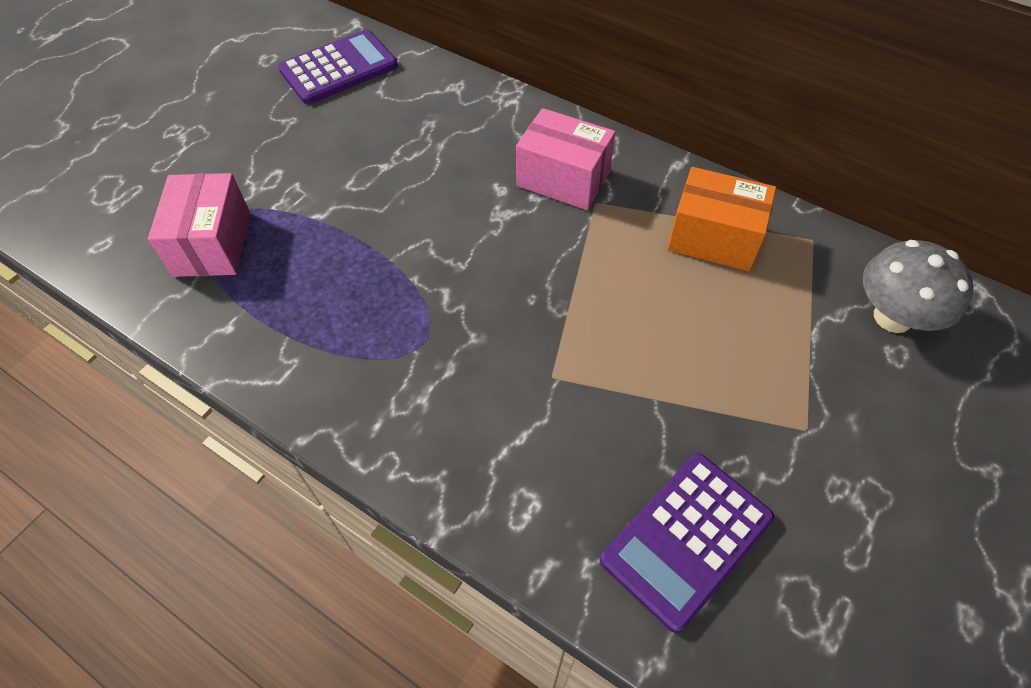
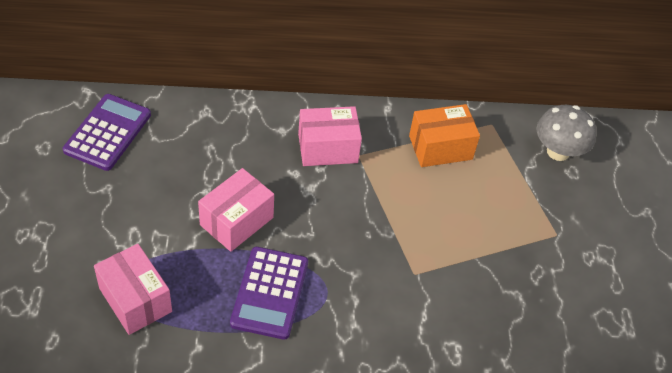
camera: 40 degrees left, 5 degrees down
purple calculator [600,453,774,633] -> purple calculator moved to [230,247,308,340]
none -> pink box [198,168,274,252]

